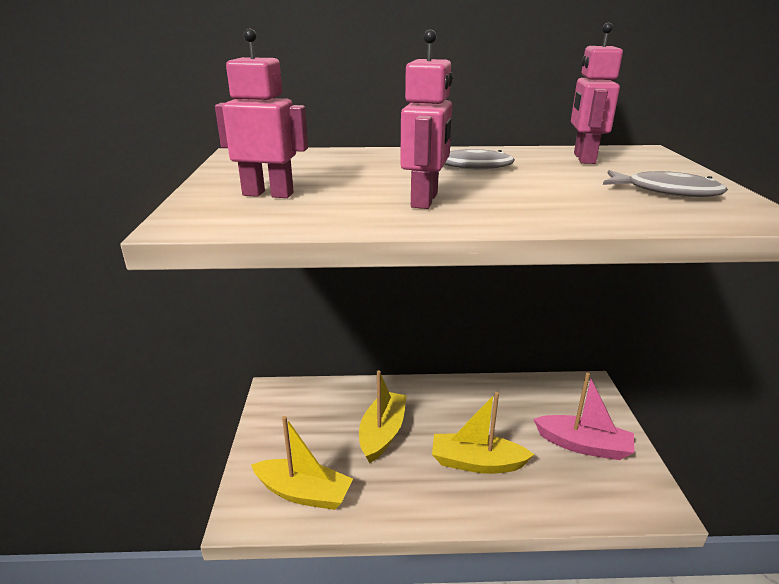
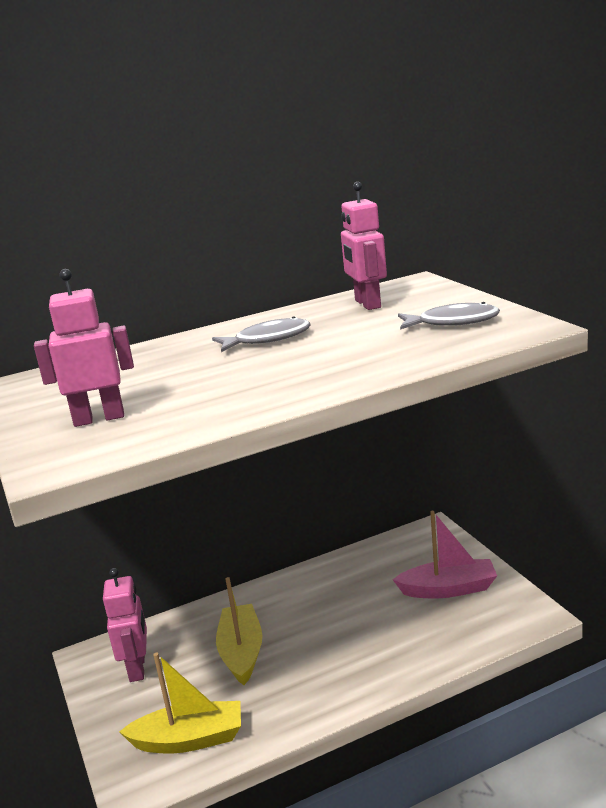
camera: 20 degrees left, 5 degrees down
pink robot [400,30,453,209] -> pink robot moved to [103,568,147,682]
yellow boat [432,392,535,474] -> none

